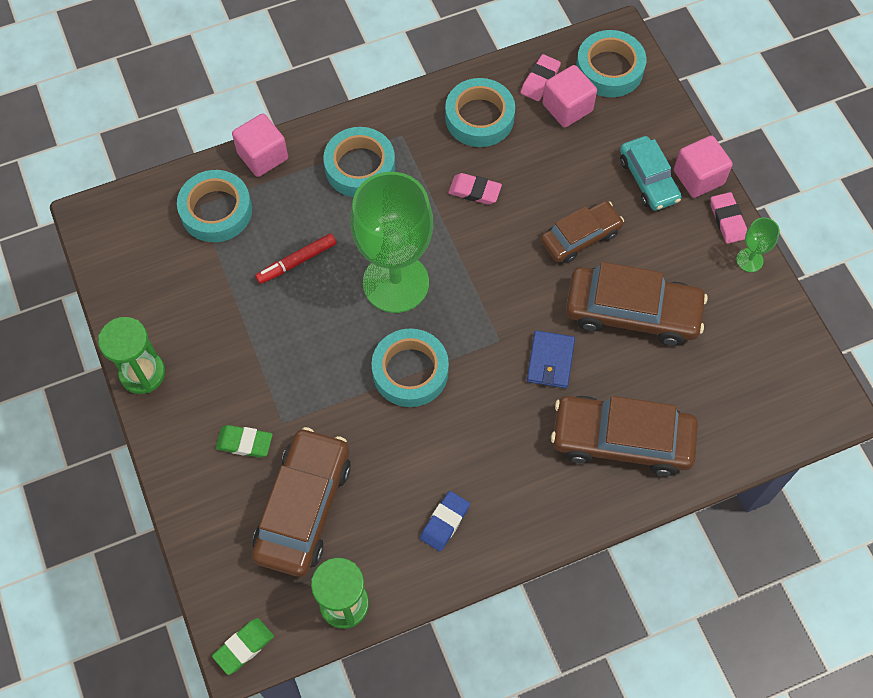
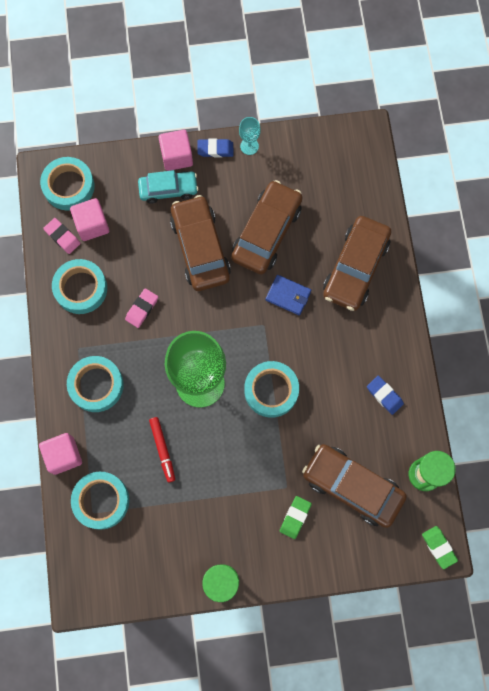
camera: 75 degrees left, 10 degrees up
brown car [540,201,624,263] -> brown car [170,195,231,291], size x1.59
pink eraser [711,192,747,244] -> blue eraser [197,139,233,157]
green goblet [736,217,780,272] -> turquoise goblet [239,117,261,155]

